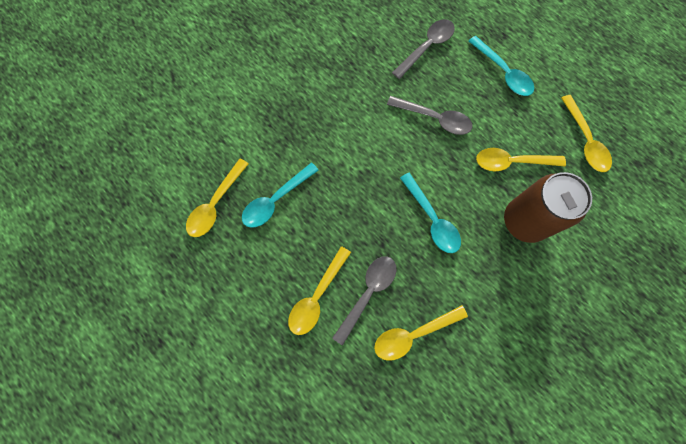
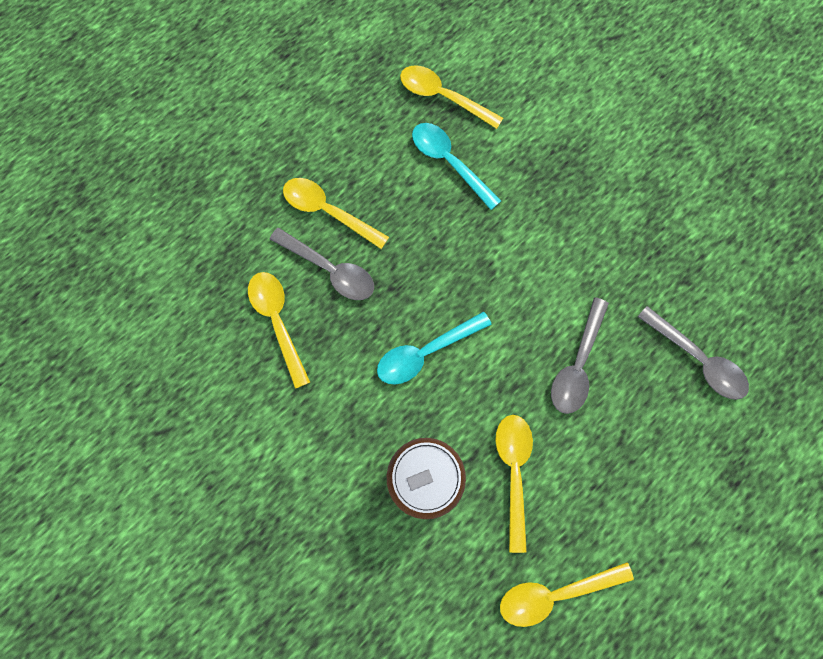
camera: 90 degrees right, 0 degrees up
turquoise spoon [469,36,534,96] -> none

